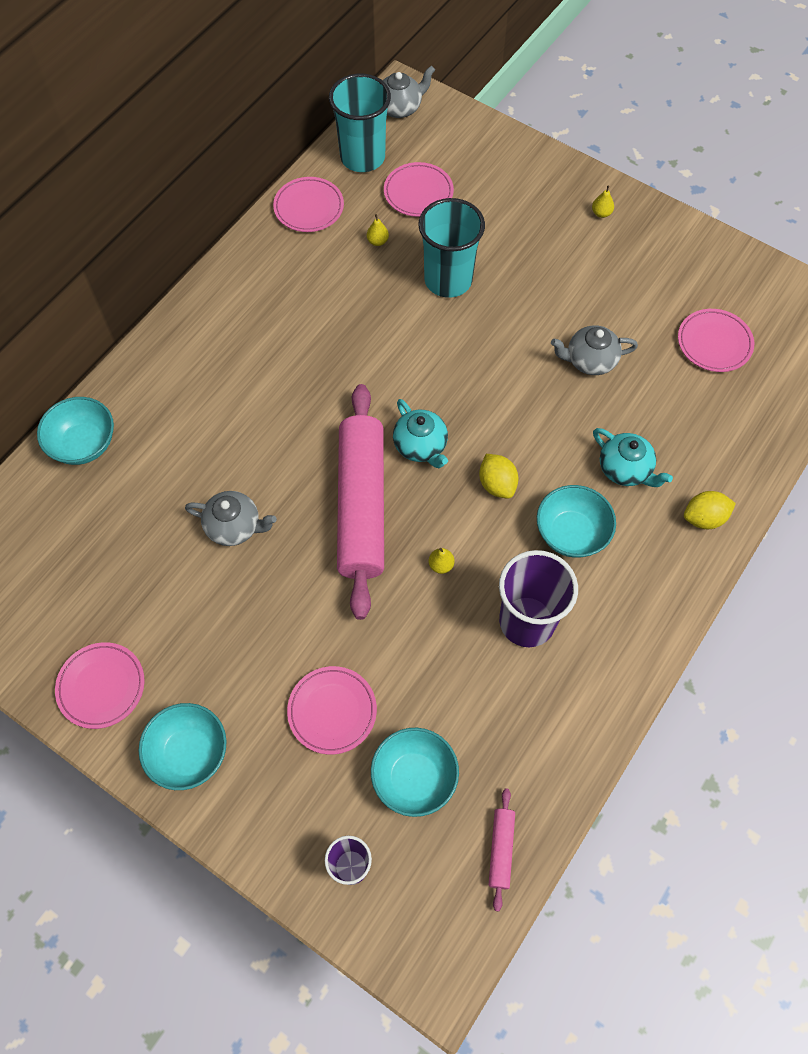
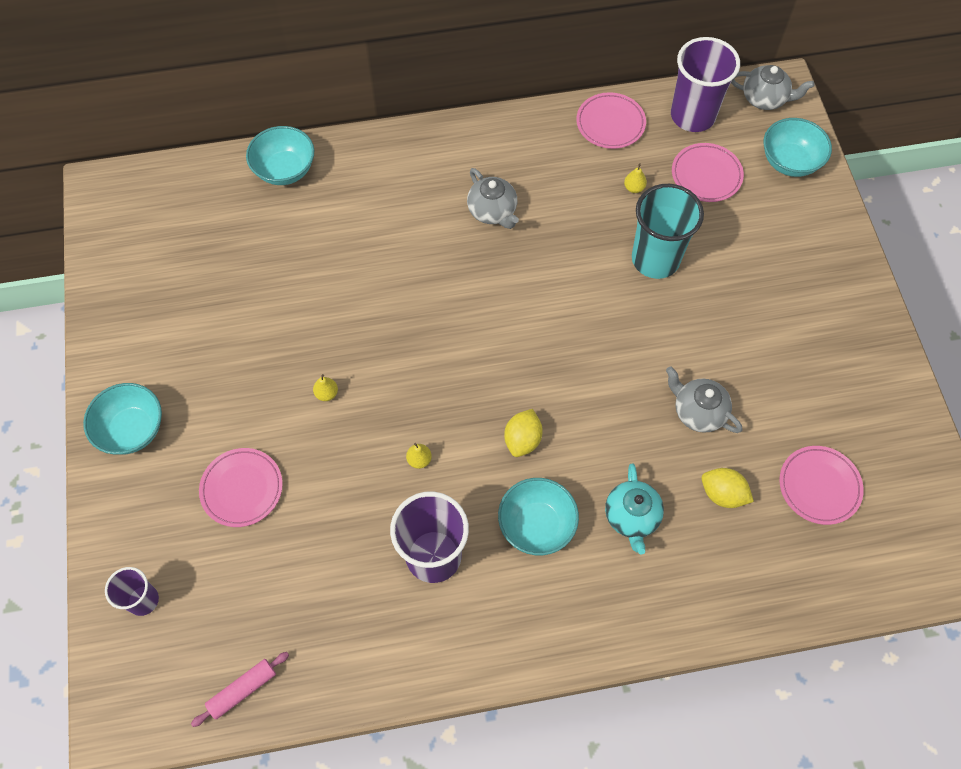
camera: 45 degrees right, 0 degrees up
pink plate [55,642,145,729] -> none
grey teapot [185,491,277,546] -> grey teapot moved to [467,168,519,229]
turquoise cup [329,74,391,172] -> purple cup [671,37,740,132]
pink rolling pin [337,384,384,620] -> none
turquoise bowl [371,728,459,817] -> turquoise bowl moved to [763,118,832,177]
turquoise teapot [393,399,448,468] -> none
yellow pear [592,185,614,218] -> yellow pear moved to [313,374,338,401]
yellow lemon [684,491,736,529] -> yellow lemon moved to [702,468,754,508]

